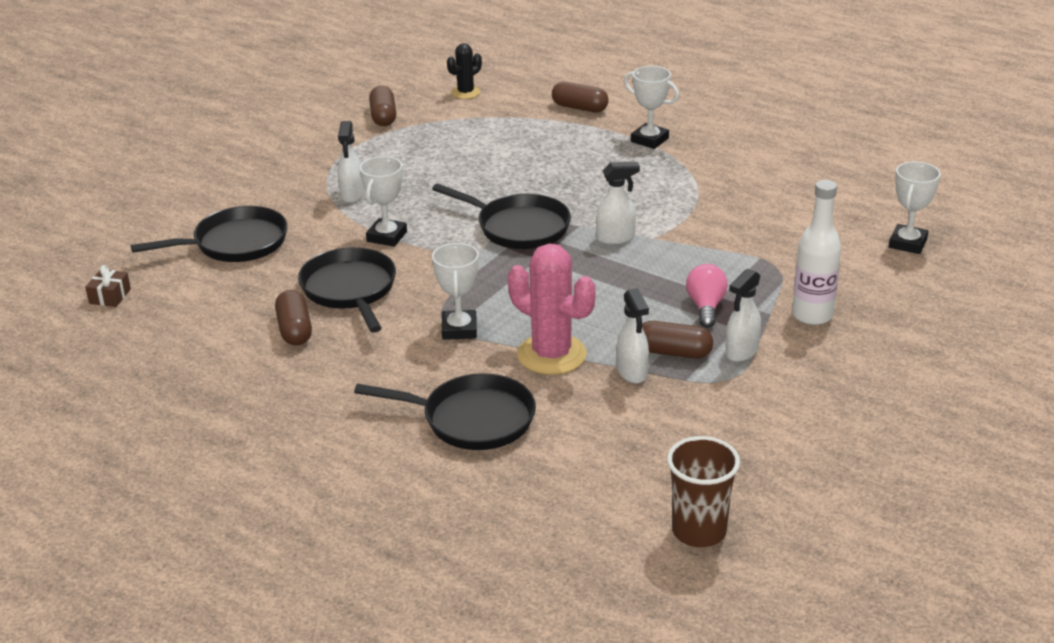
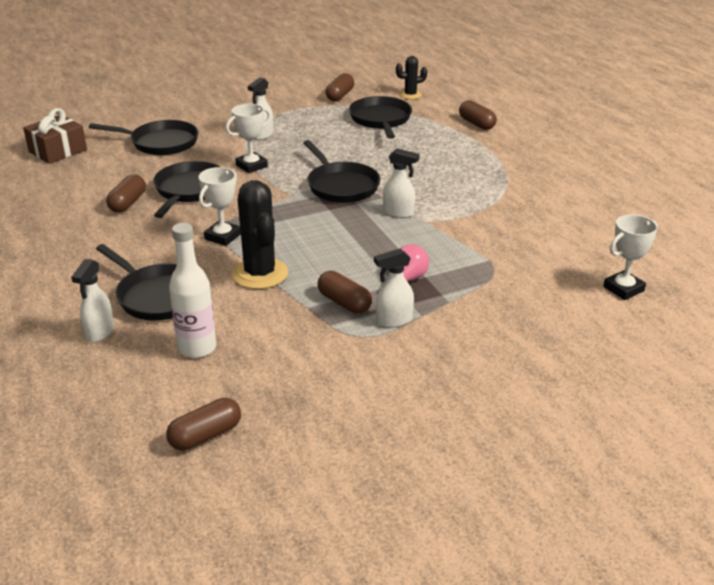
camera: 30 degrees right, 0 degrees up
brown gift [85,265,131,307] -> brown gift [23,108,87,164], size x1.89
pink cactus [508,243,596,375] -> black cactus [232,180,288,289]
white spray bottle [617,288,649,384] -> white spray bottle moved to [71,259,114,343]
white trophy [624,66,679,149] -> none
brown cup [667,436,740,547] -> brown capsule [166,398,241,451]
white bottle [792,180,841,325] -> white bottle moved to [169,223,216,358]
none -> black pan [349,96,412,139]

